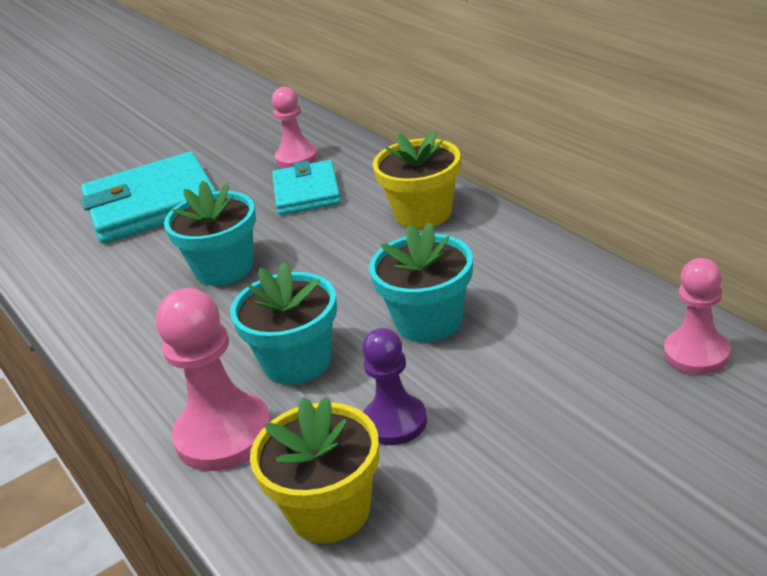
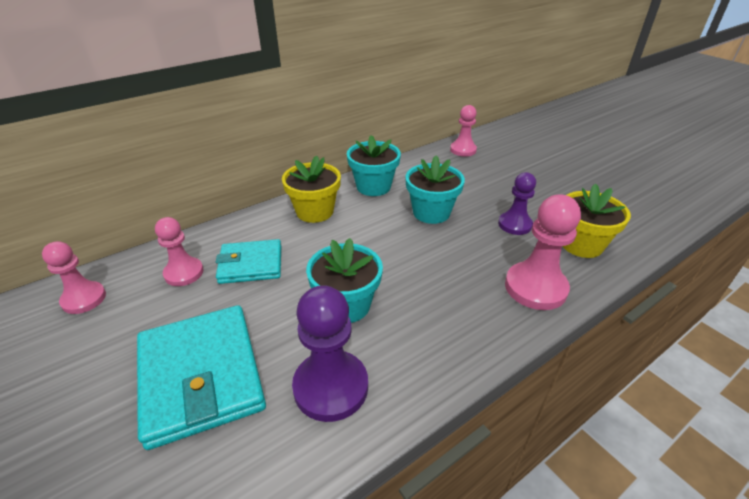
camera: 95 degrees left, 5 degrees up
turquoise flower pot [230,262,337,385] -> turquoise flower pot moved to [347,135,401,196]
none -> pink pawn [42,241,106,314]
none -> purple pawn [292,285,368,422]

